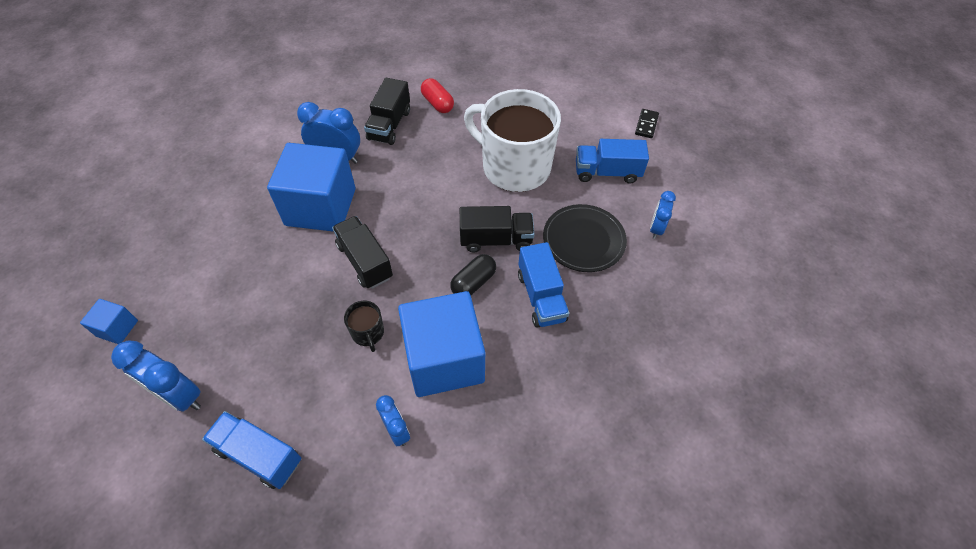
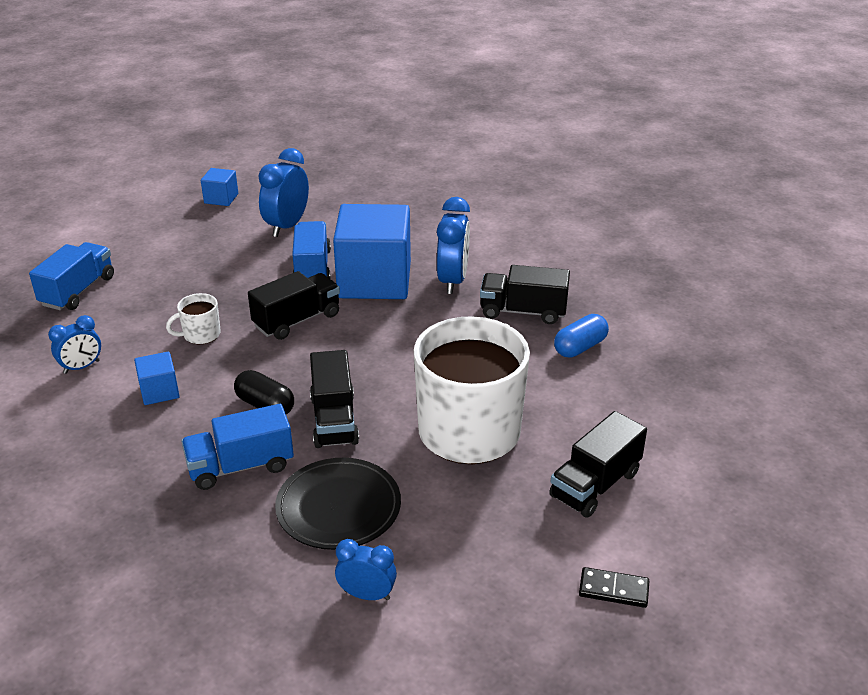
camera: 85 degrees right, 20 degrees down
blue clock [111,341,201,412] -> blue clock moved to [258,148,309,237]
black mug [344,301,384,352] -> white mug [166,293,221,344]
blue cube [398,291,485,397] -> blue cube [134,352,179,405], size x0.44
red capsule [421,78,454,113] -> blue capsule [554,314,609,358]
blue truck [576,139,649,184] -> blue truck moved to [292,221,331,279]
none -> black truck [549,411,647,518]

